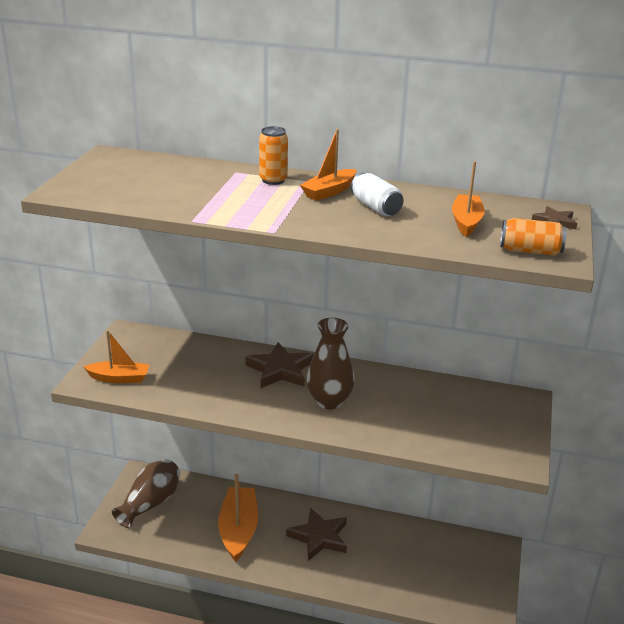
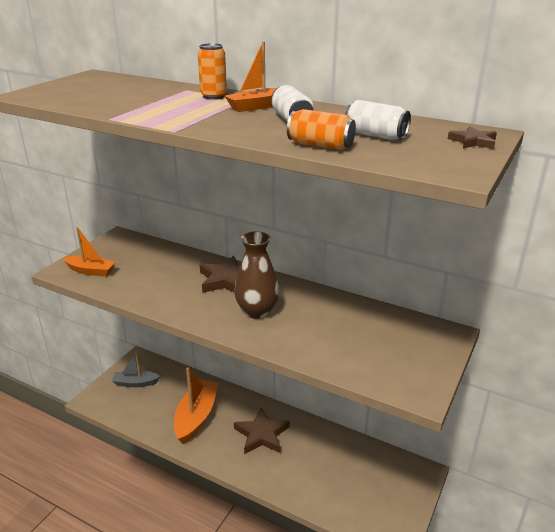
camera: 15 degrees right, 0 degrees up
brown vase [112,459,180,528] -> grey boat [112,351,160,387]
orange boat [452,161,485,237] -> white can [345,100,411,140]
orange can [500,218,567,256] -> orange can moved to [287,109,356,150]

